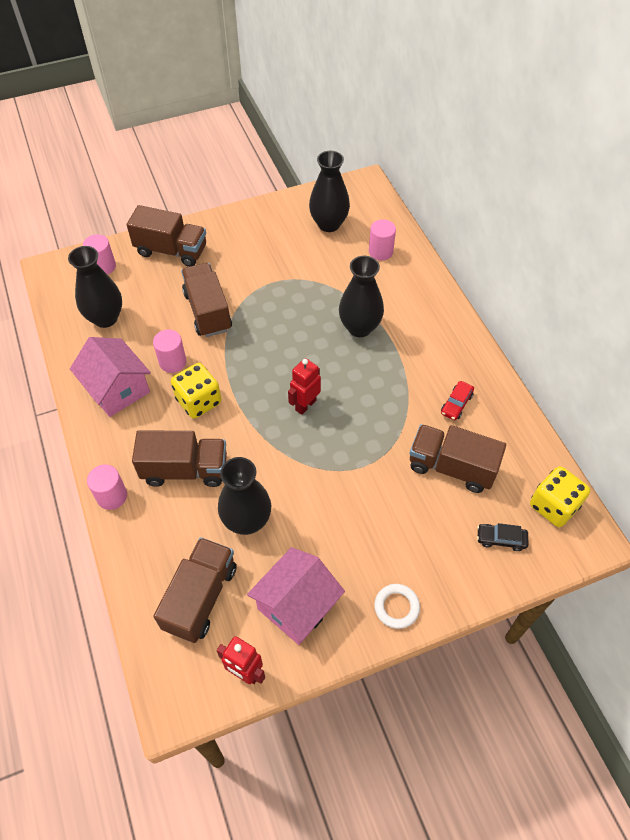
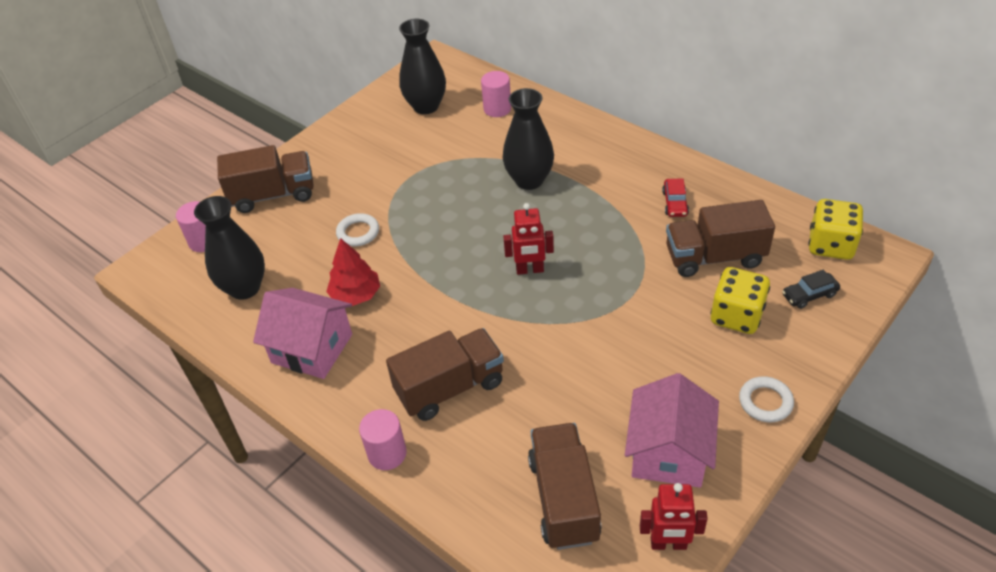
camera: 25 degrees left, 10 degrees down
pink cylinder [153,330,186,373] -> red tree [326,238,380,306]
yellow dice [171,363,221,418] -> yellow dice moved to [710,267,770,334]
brown truck [181,263,232,337] -> white ring [336,213,379,246]
black vase [218,457,271,535] -> none
red robot [288,358,321,415] -> red robot turned 105 degrees counterclockwise [503,203,554,275]

